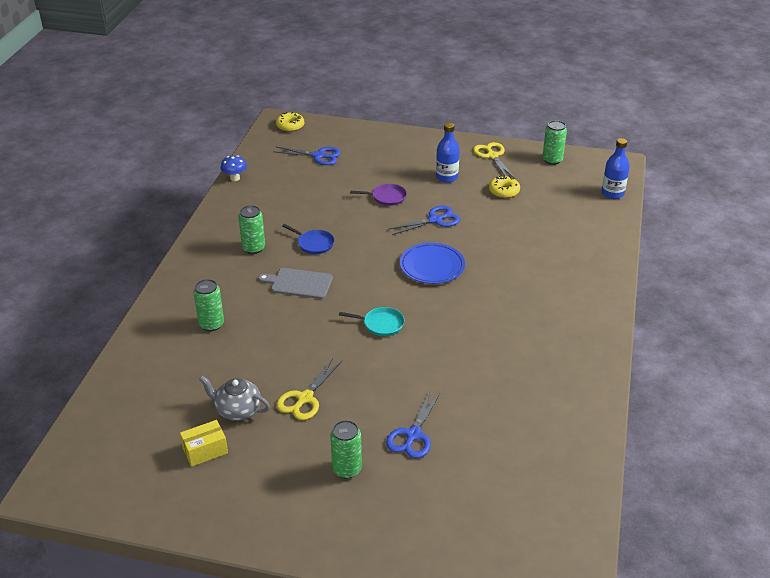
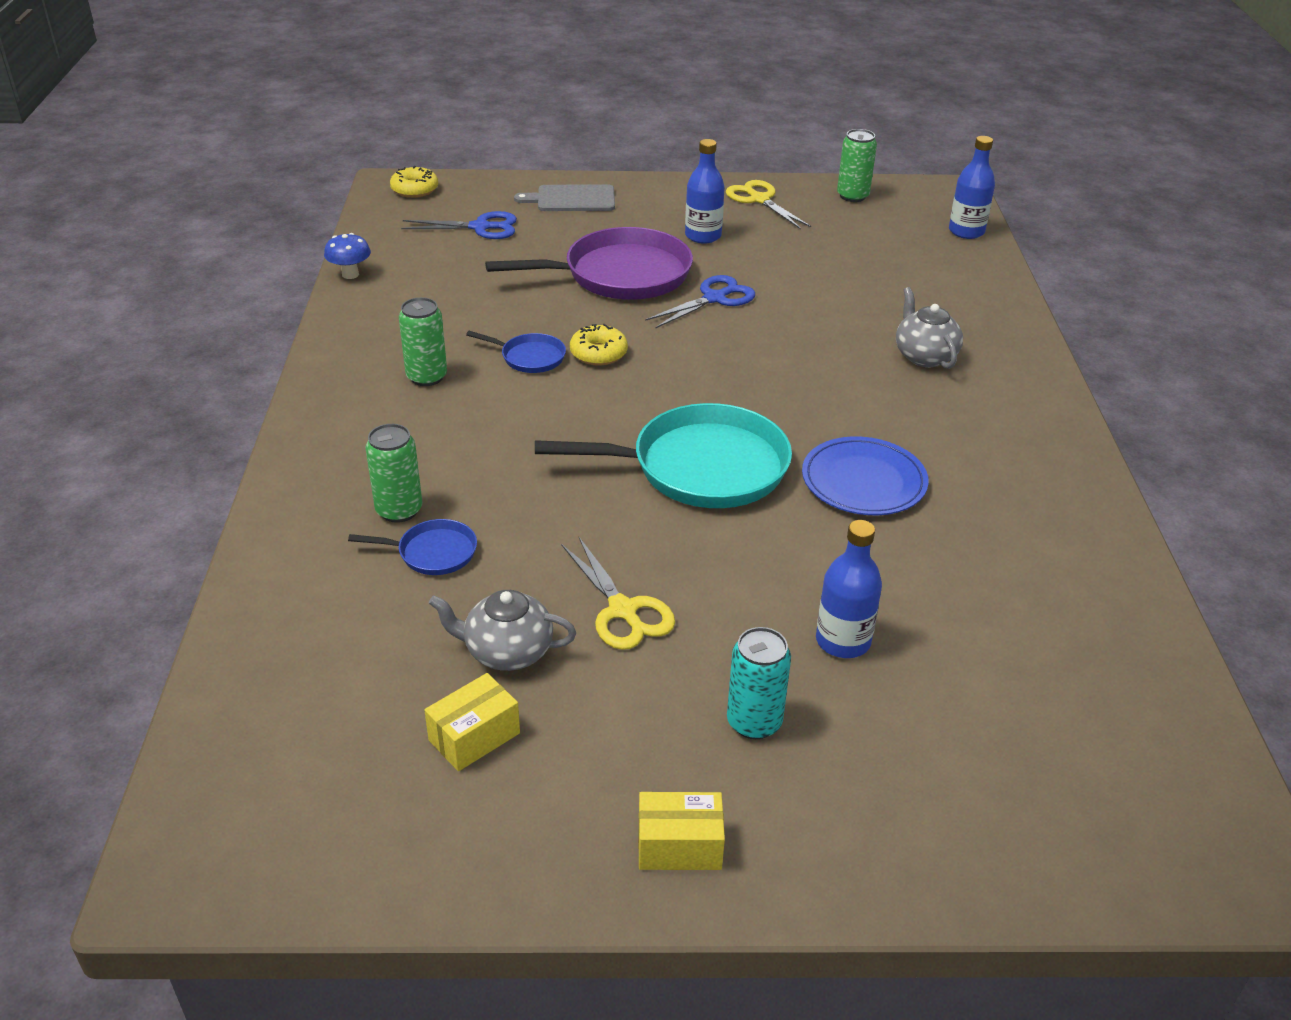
camera: 15 degrees left, 0 degrees up
grey cutting board [258,268,333,299] -> grey cutting board moved to [514,184,615,211]
yellow scissors [276,358,342,420] -> yellow scissors turned 45 degrees counterclockwise [561,537,675,650]
green can [330,420,362,479] -> turquoise can [727,627,791,739]
turquoise pan [339,307,405,336] -> turquoise pan [535,403,792,508], size x2.18
purple pan [350,184,407,206] -> purple pan [485,227,693,300], size x2.18
blue scissors [386,389,441,458] -> blue bottle [816,520,882,658]
blue plate [400,243,465,284] -> blue plate moved to [802,436,929,515]
yellow donut [489,176,520,198] -> yellow donut moved to [570,324,628,366]
none -> blue pan [348,519,477,575]
none -> yellow box [638,792,725,870]
none -> grey teapot [896,287,963,369]

